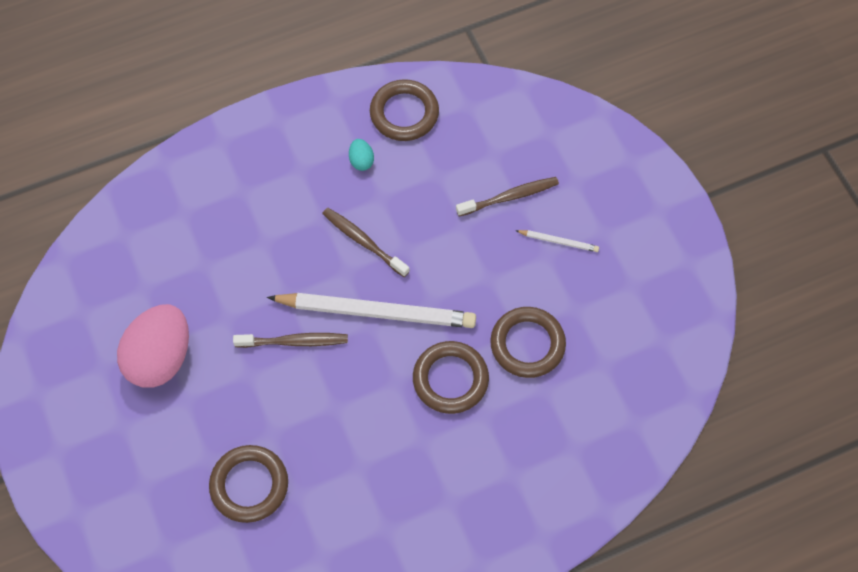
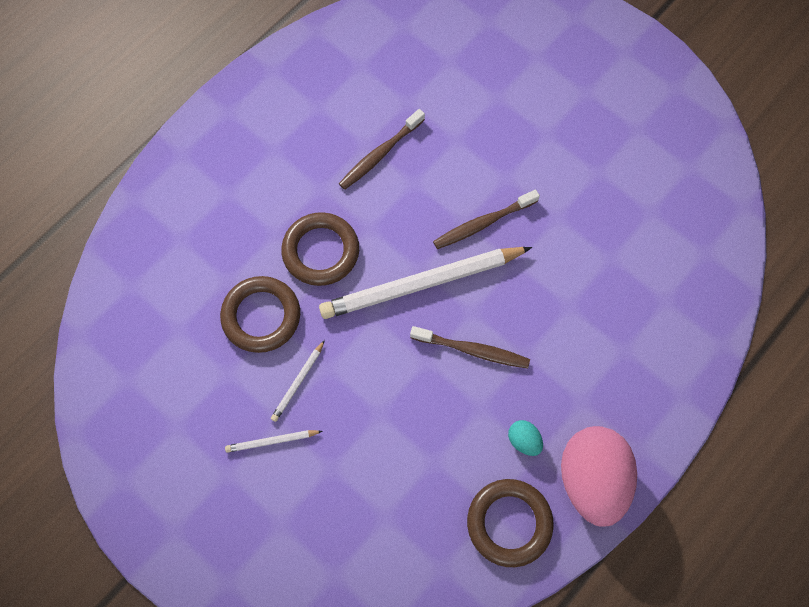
camera: 155 degrees right, 5 degrees up
pink egg [117,304,189,388] -> pink egg moved to [561,426,637,527]
brown ring [209,445,288,523] -> none
brown toothbrush [456,177,559,217] -> brown toothbrush moved to [339,109,425,190]
none -> white pencil [271,340,325,422]

